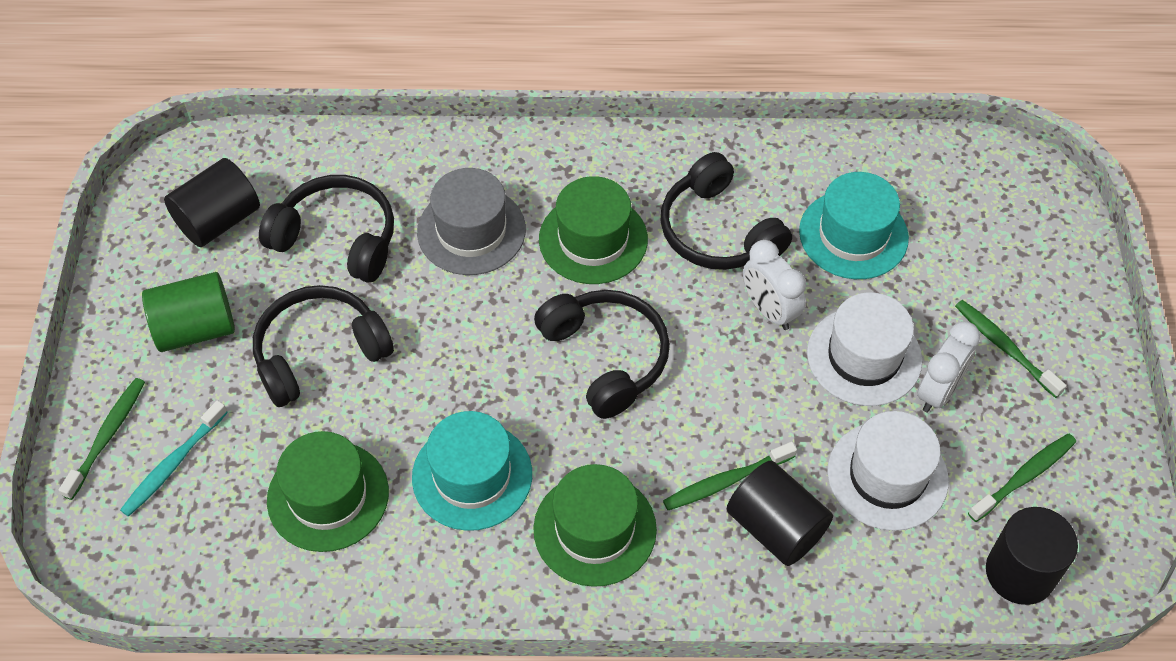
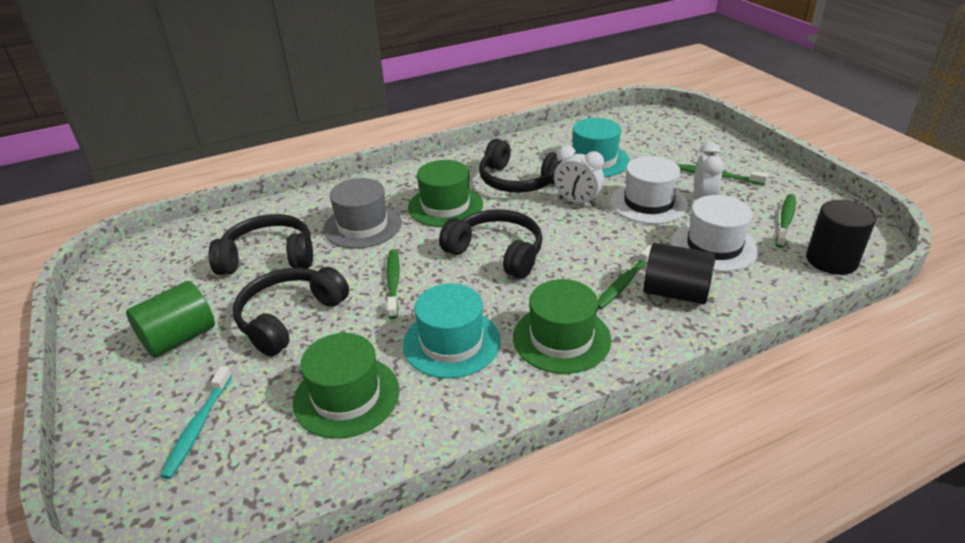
camera: 25 degrees left, 20 degrees down
green toothbrush [59,378,145,500] -> green toothbrush moved to [386,250,400,319]
black cylinder [164,158,260,247] -> none

